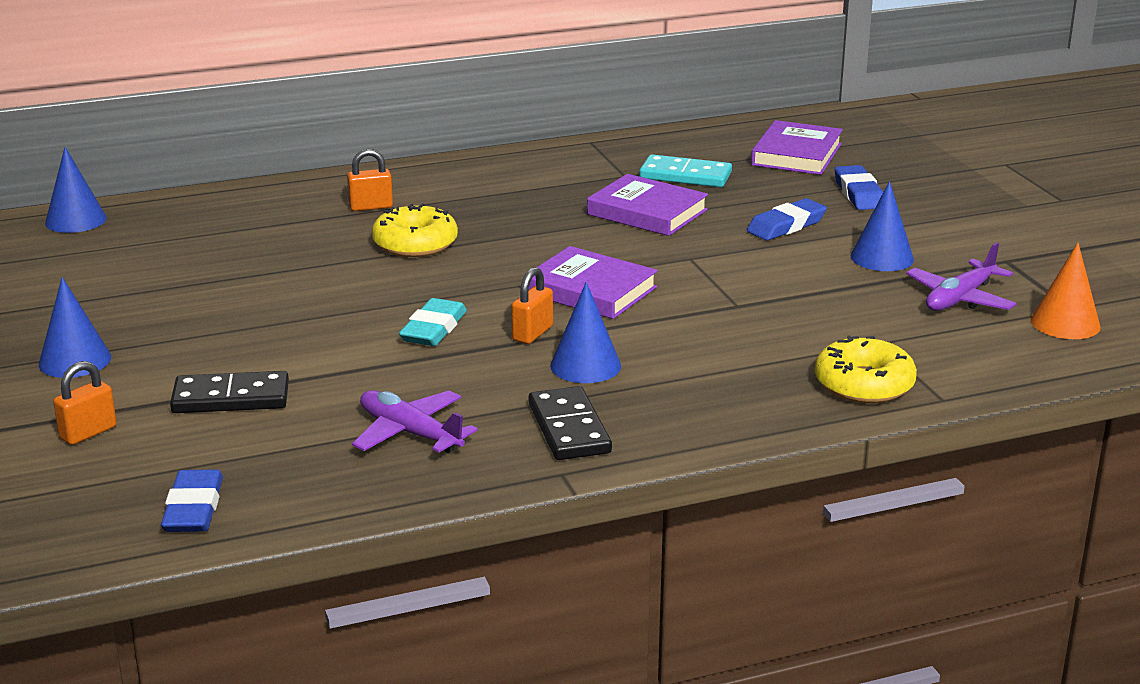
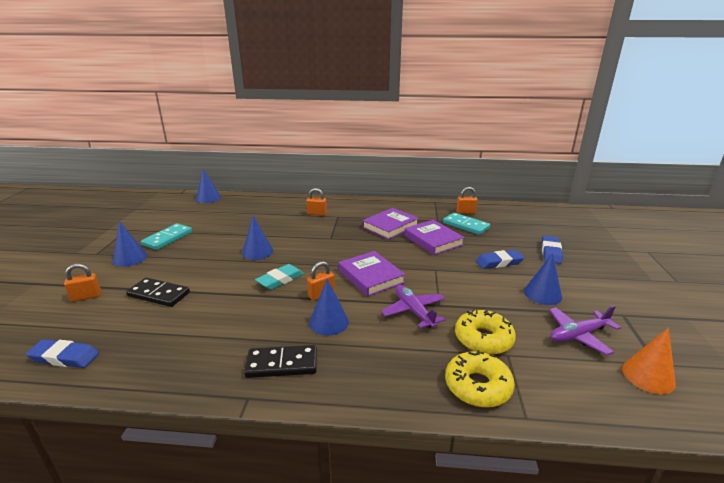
camera: 25 degrees right, 0 degrees up
blue eraser [161,469,223,532] -> blue eraser turned 75 degrees clockwise [26,339,99,368]
purple plane [352,390,478,453] -> purple plane moved to [381,285,445,328]
yellow donut [372,203,458,257] -> yellow donut moved to [455,309,516,355]
black domino [529,386,612,460] -> black domino turned 75 degrees clockwise [244,345,317,378]
purple book [751,120,843,175] -> purple book moved to [362,208,419,240]
none -> turquoise domino [141,223,192,250]
none -> blue cone [242,216,273,260]
none -> orange padlock [456,187,478,214]

